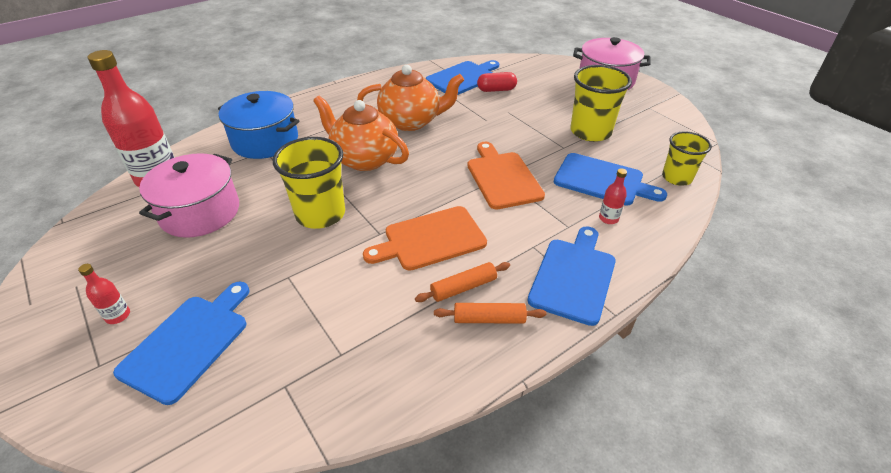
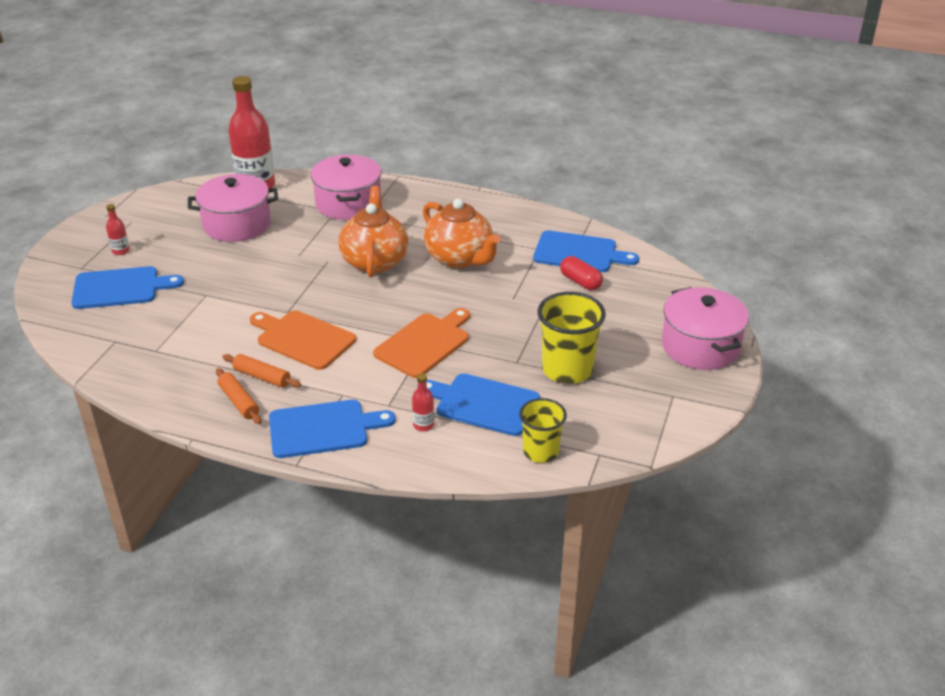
camera: 55 degrees right, 5 degrees down
blue pot [218,91,299,159] -> pink pot [311,154,381,220]
yellow cup [273,137,345,229] -> none
blue cutting board [554,153,667,205] -> blue cutting board turned 120 degrees clockwise [417,373,540,436]

